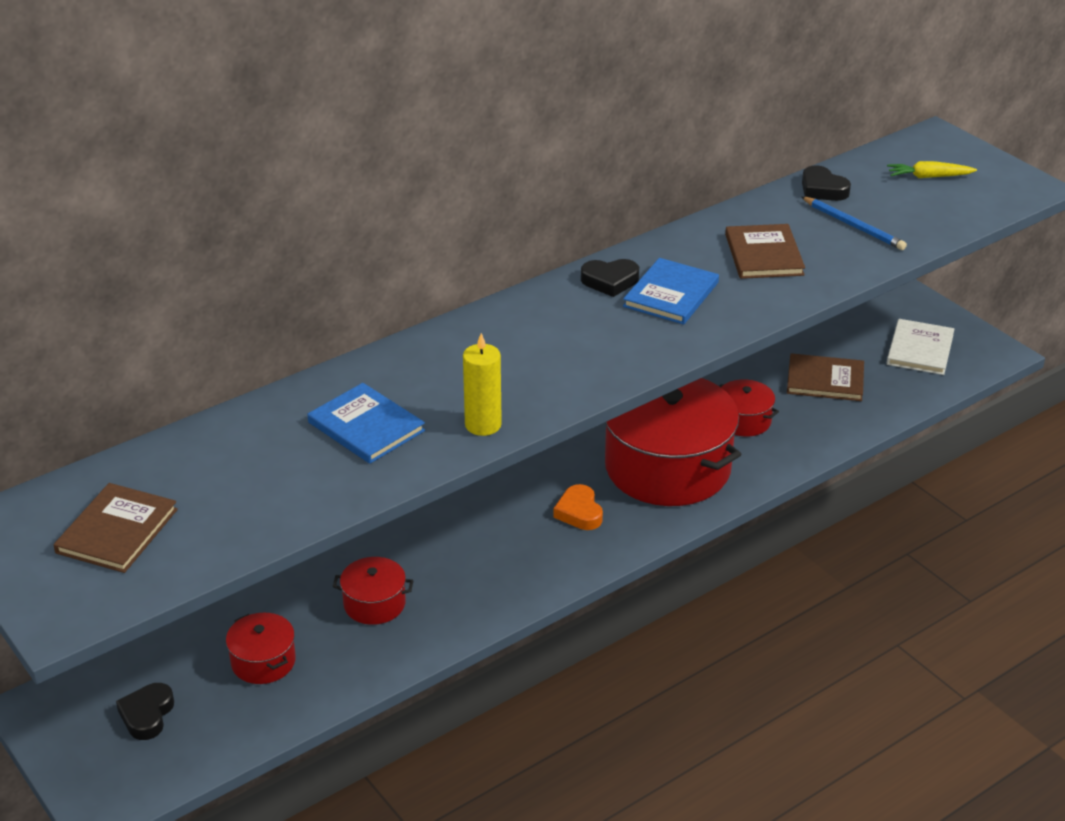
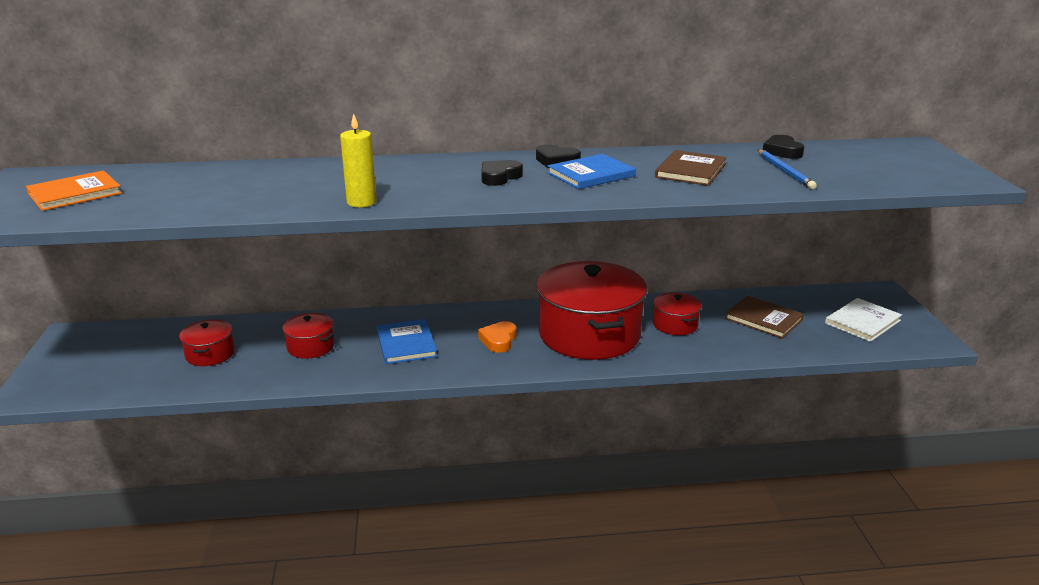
camera: 30 degrees right, 10 degrees down
brown book [54,483,178,573] -> orange book [26,170,122,211]
black heart [116,683,174,740] -> black heart moved to [481,160,523,186]
blue book [308,383,425,464] -> blue book moved to [377,319,437,364]
yellow carrot [887,161,977,178] -> none

